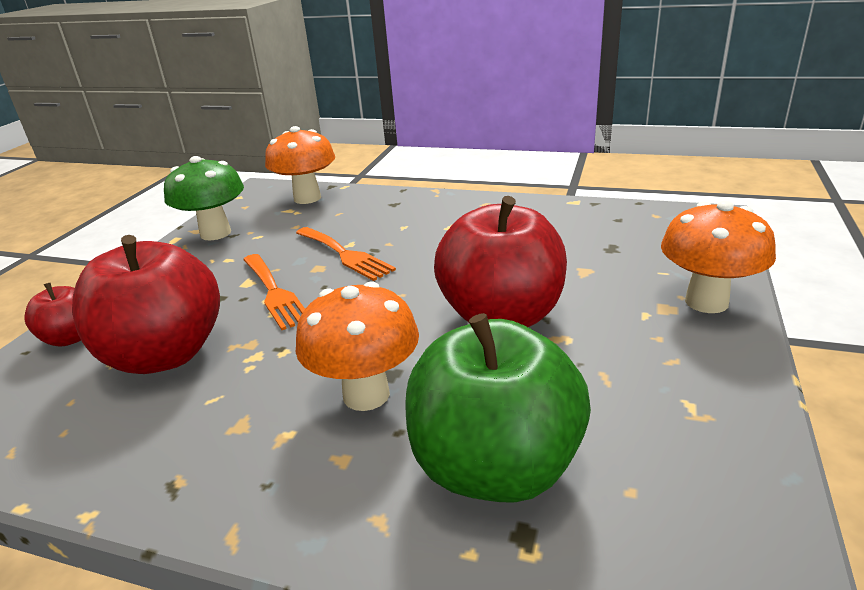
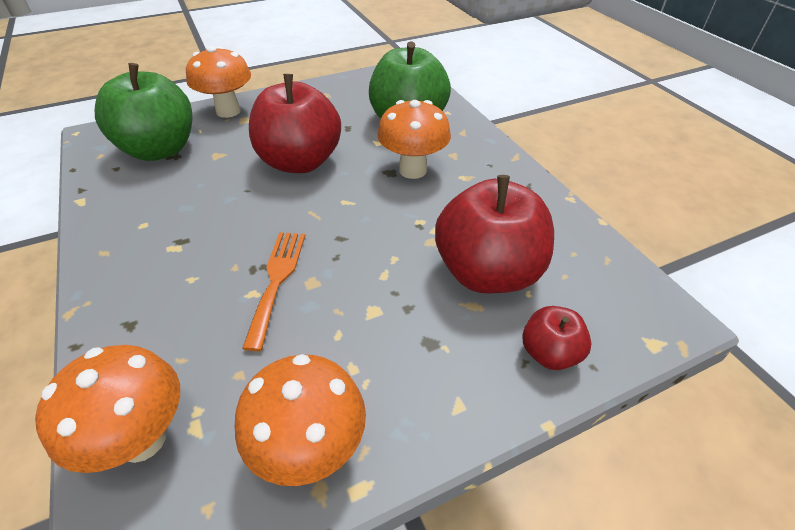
camera: 135 degrees left, 15 degrees up
green mushroom [164,156,244,240] -> orange mushroom [235,354,366,486]
orange fork [243,254,305,330] -> none
none -> green apple [95,63,193,161]

